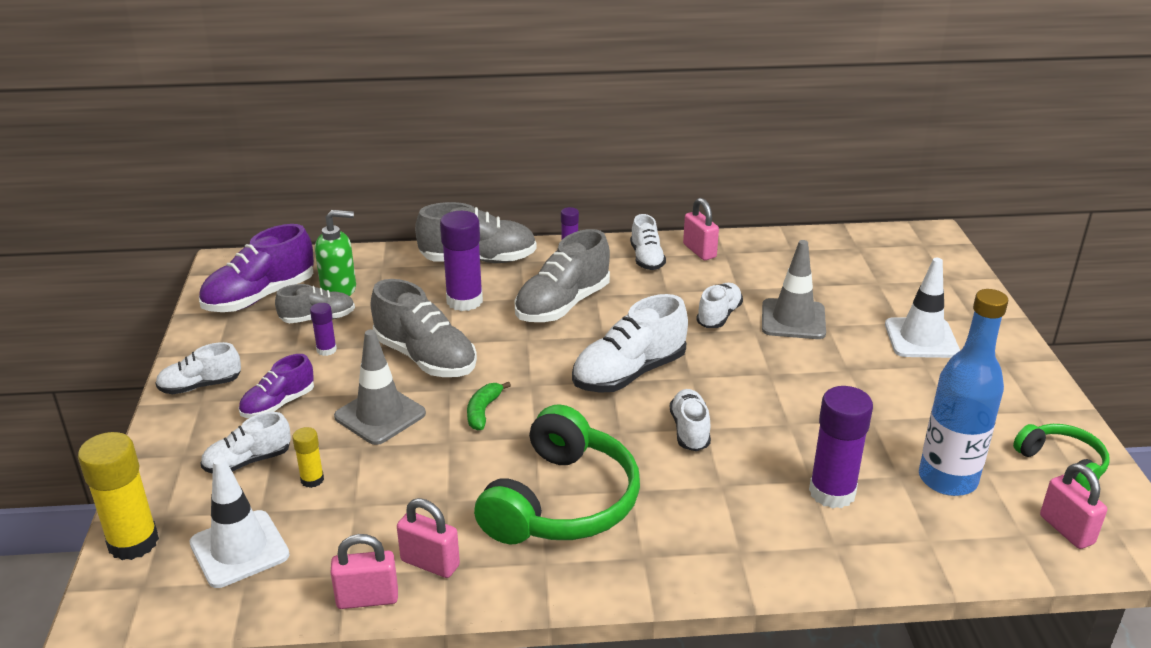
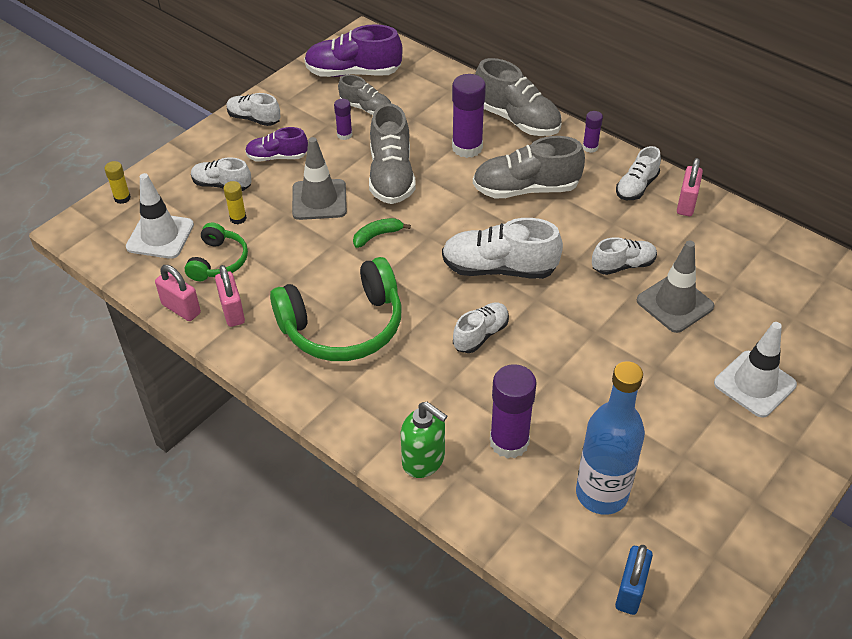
camera: 45 degrees right, 15 degrees up
yellow glue stick [78,432,159,560] -> yellow glue stick [104,161,131,204], size x0.51
green soap dispenser [315,210,356,296] -> green soap dispenser moved to [401,402,447,478]
green headphones [1013,424,1110,491] -> green headphones moved to [185,223,248,281]
pink padlock [1040,463,1107,549] -> blue padlock [615,544,653,615]

